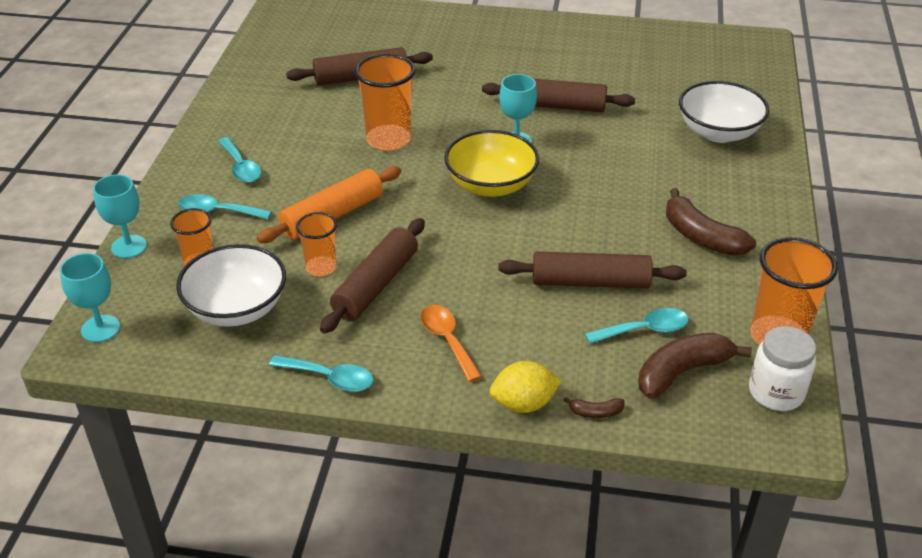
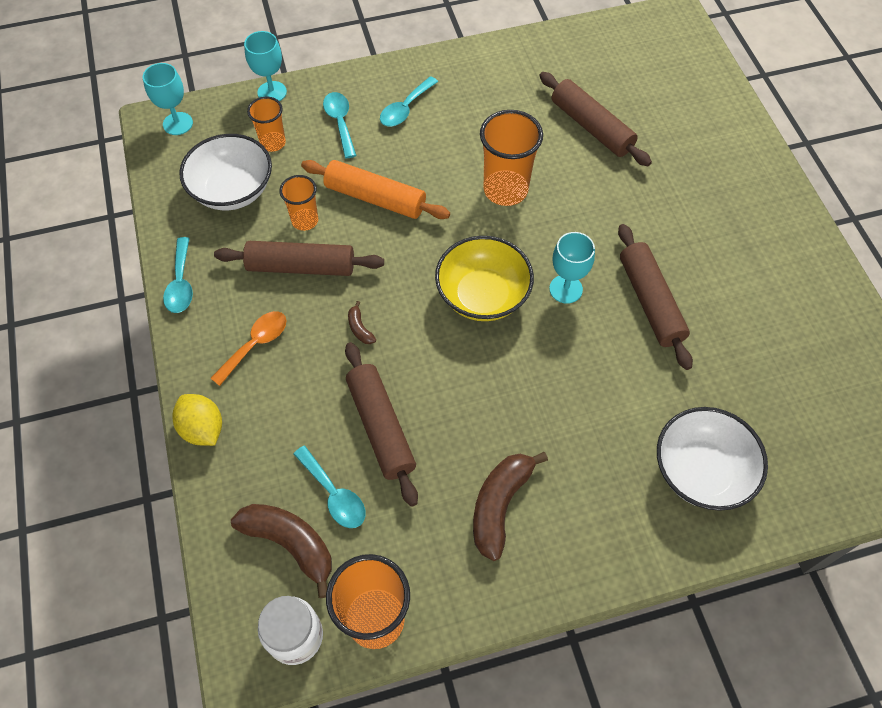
camera: 65 degrees right, 20 degrees up
brown banana [563,397,625,418] -> brown banana moved to [348,301,376,344]

